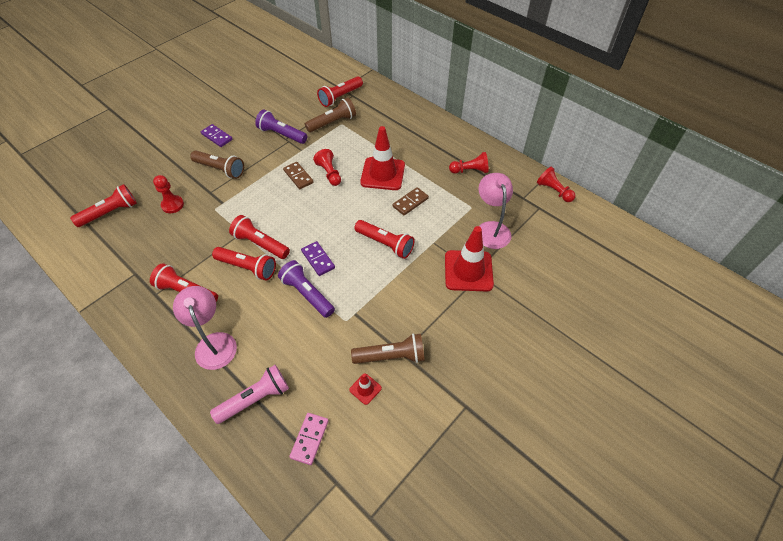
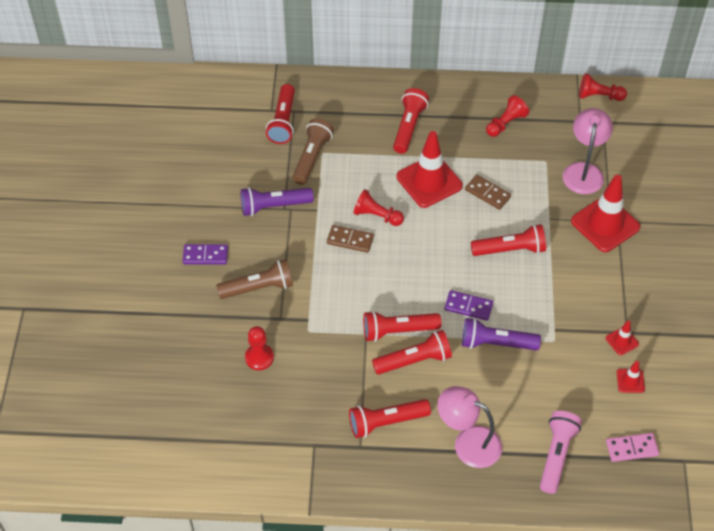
camera: 40 degrees left, 0 degrees up
red flashlight [70,184,137,227] -> red flashlight moved to [393,88,429,154]
pink domino [289,413,329,465] -> pink domino turned 75 degrees counterclockwise [606,433,659,462]
brown flashlight [351,333,425,364] -> red traffic cone [606,320,639,355]
brown domino [393,187,429,216] -> brown domino turned 60 degrees counterclockwise [465,175,511,210]
pink lamp [479,173,513,249] -> pink lamp turned 60 degrees clockwise [563,108,613,194]

